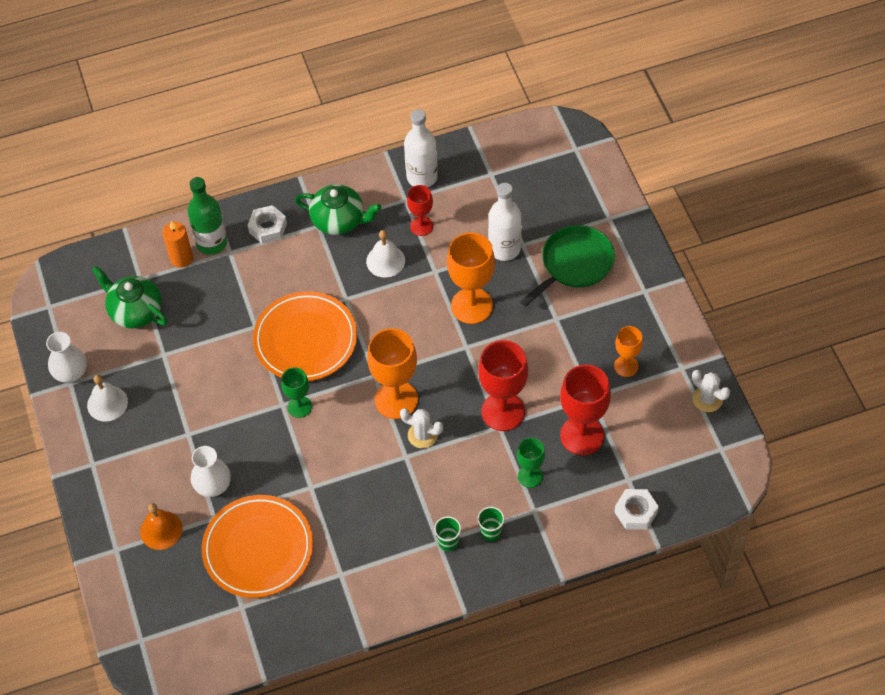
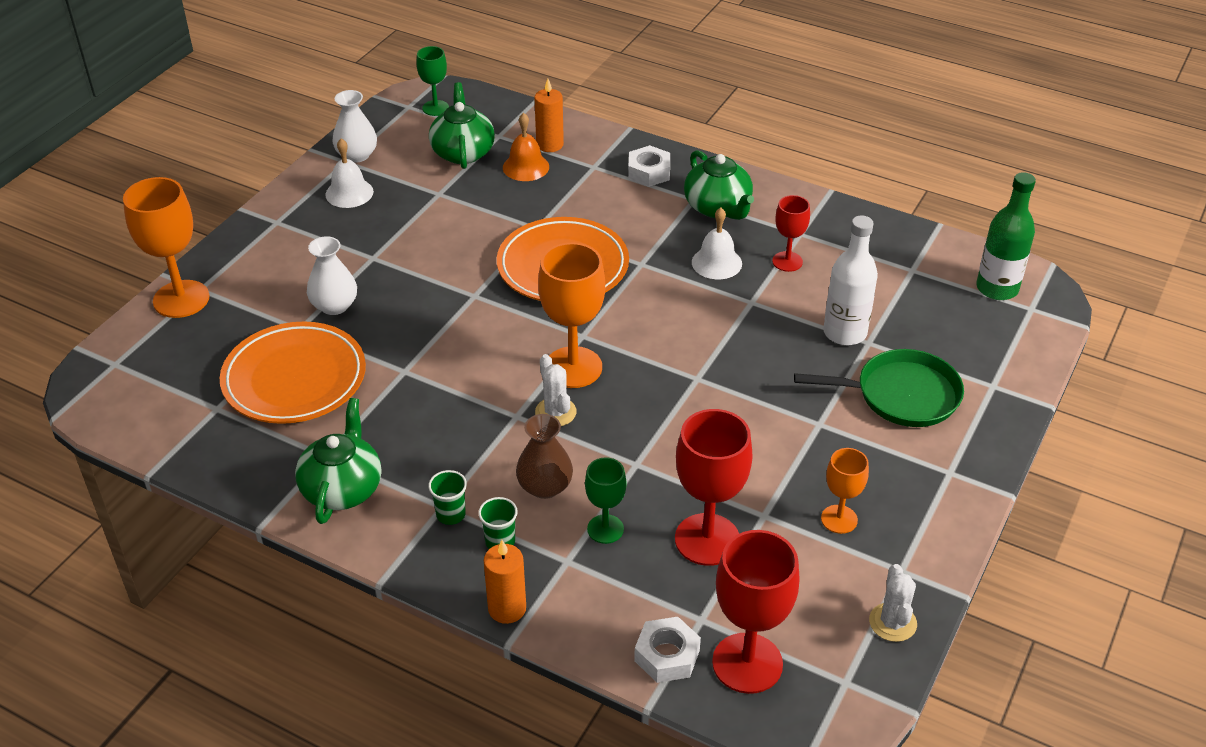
camera: 45 degrees right, 15 degrees down
orange bell [140,503,183,550] -> orange bell moved to [503,113,549,181]
green bottle [187,177,227,255] -> green bottle moved to [976,172,1036,300]
green goblet [281,367,312,418] -> green goblet moved to [417,46,449,116]
white bottle [404,109,438,187] -> none
orange goblet [447,232,495,324] -> orange goblet moved to [123,177,210,318]
red goblet [478,340,528,431] -> red goblet moved to [712,530,799,694]
none -> green teapot [295,398,381,524]
none -> orange candle [484,540,526,624]
none -> brown vase [516,414,573,499]

